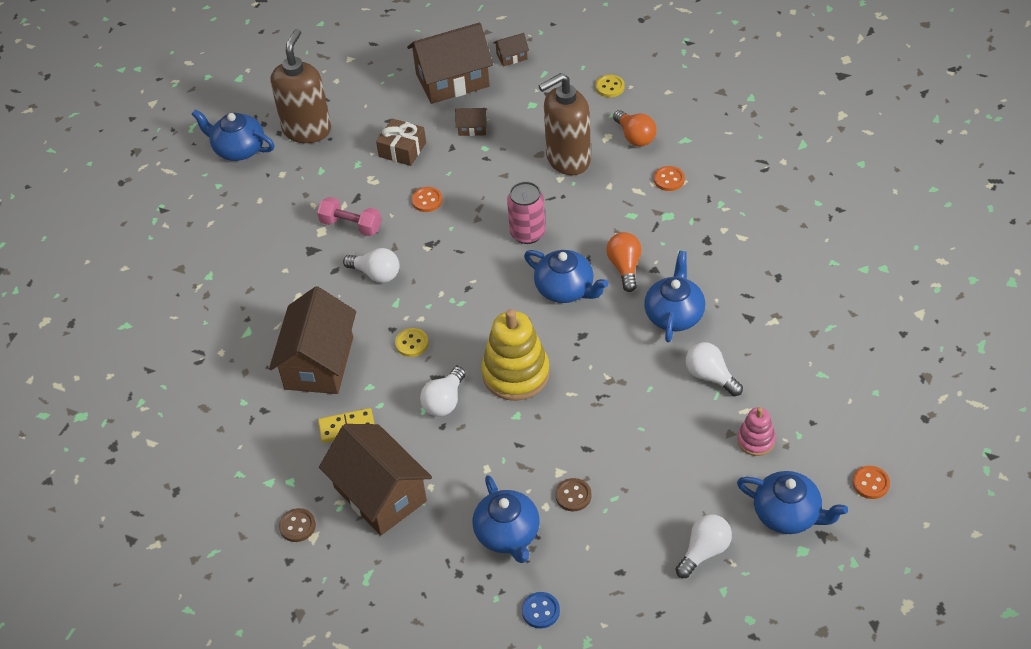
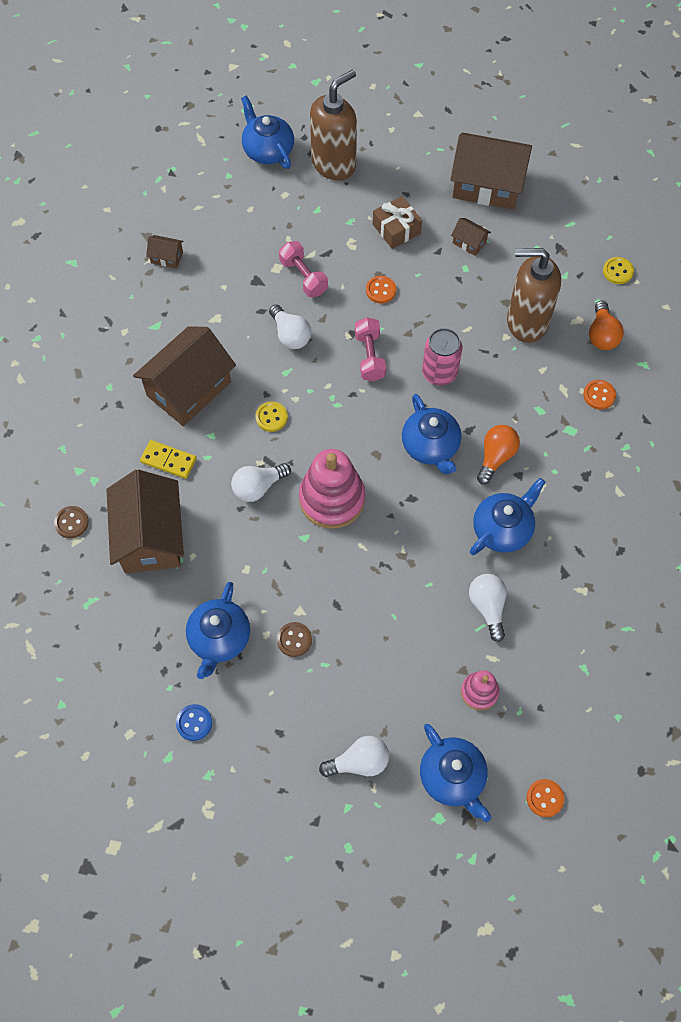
camera: 30 degrees right, 15 degrees up
yellow stacking toy [481,309,550,401] -> pink stacking toy [299,449,365,529]
brown house [493,33,529,66] -> brown house moved to [146,235,184,268]
none -> pink dumbbell [355,317,386,381]

